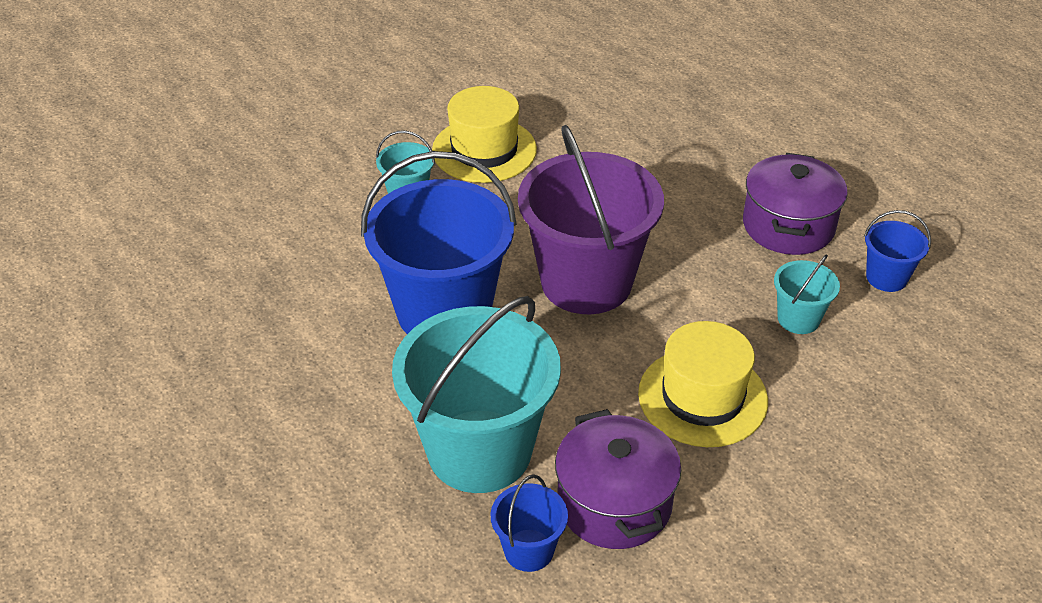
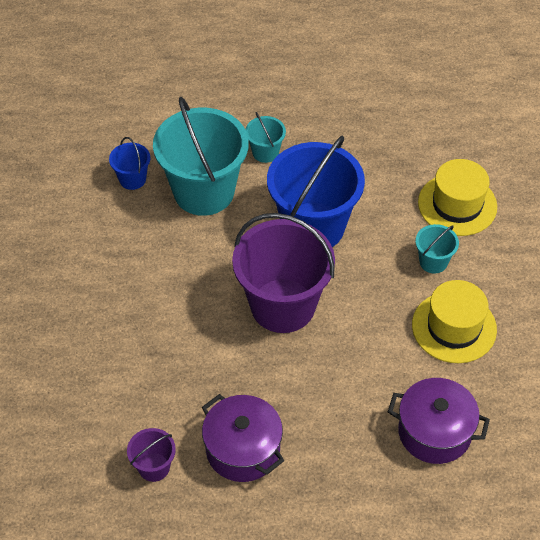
camera: 125 degrees right, 10 degrees up
purple pot [555,409,681,549] -> purple pot moved to [388,378,490,464]
yellow hat [638,321,768,447] -> yellow hat moved to [418,159,497,236]
turquoise bucket [774,254,840,334] -> turquoise bucket moved to [245,112,286,163]
blue bucket [864,210,931,292] -> purple bucket [127,428,176,482]

